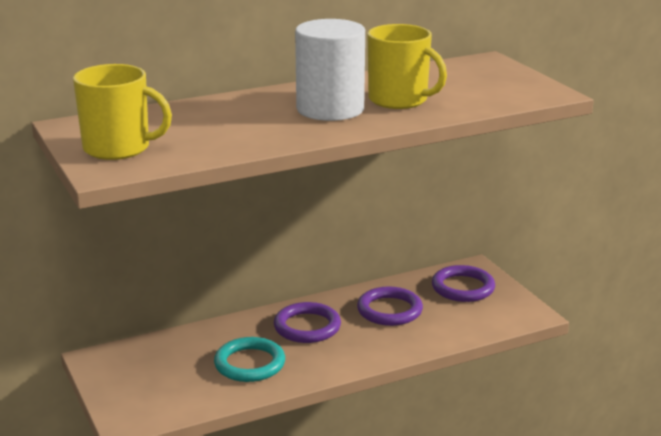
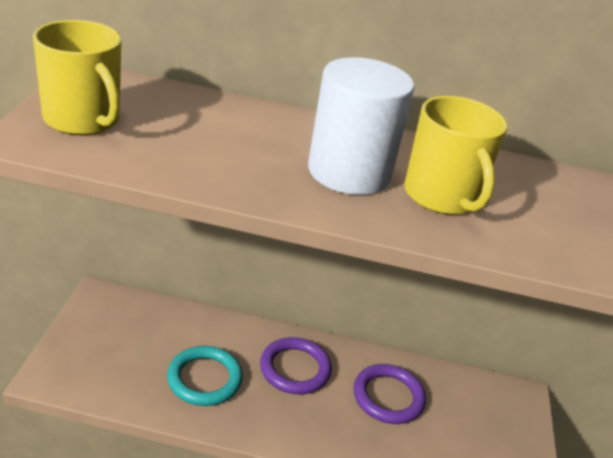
camera: 30 degrees right, 10 degrees up
purple ring [432,265,495,302] -> none

